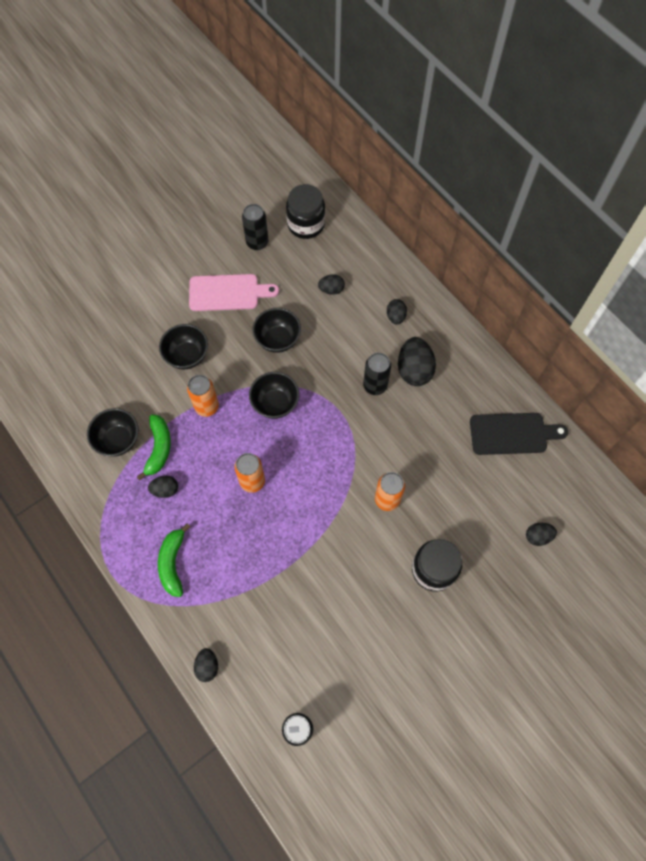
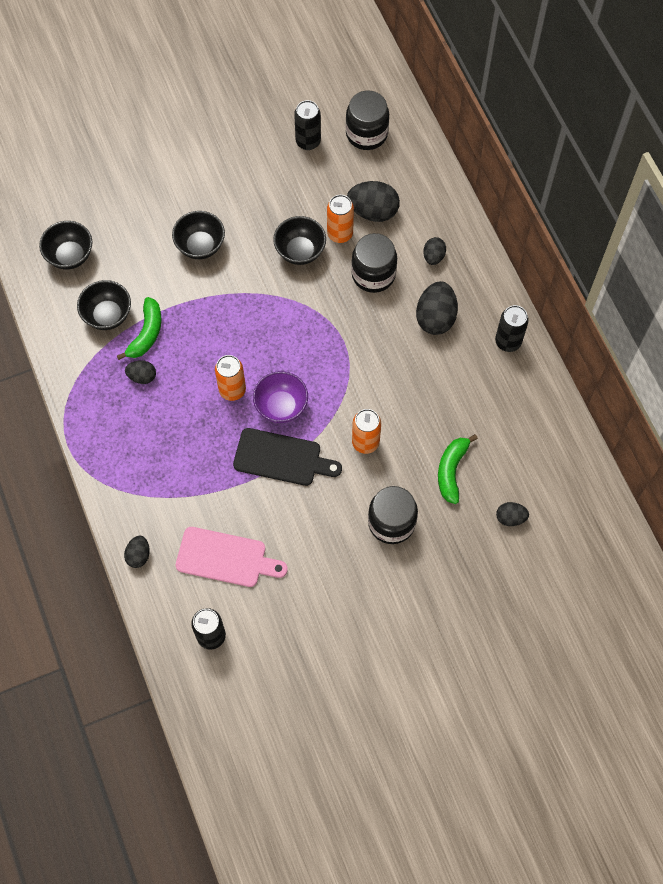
camera: 15 degrees right, 0 degrees up
green banana [158,523,190,597] -> green banana moved to [438,434,478,504]
orange can [187,375,219,417] -> orange can moved to [327,195,354,243]
pink cutting board [189,274,279,311] -> pink cutting board moved to [176,527,288,587]
black bowl [249,372,299,419] -> black bowl moved to [39,221,92,270]
black egg [318,274,345,295] -> black egg [347,181,400,222], size x1.79
black can [363,353,391,395] -> black can moved to [495,305,529,352]
black cutting board [470,413,568,455] -> black cutting board moved to [233,428,342,486]
none -> purple bowl [253,371,308,423]
none -> black jar [351,233,397,293]

